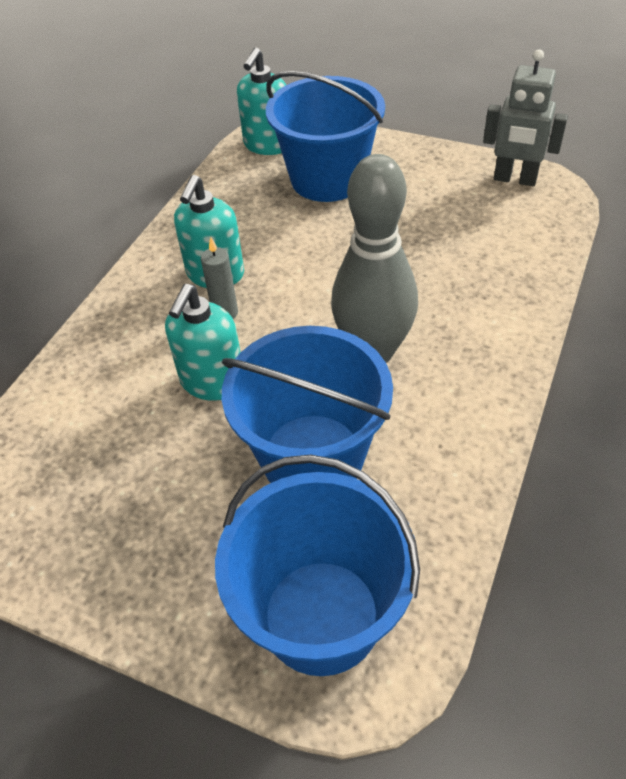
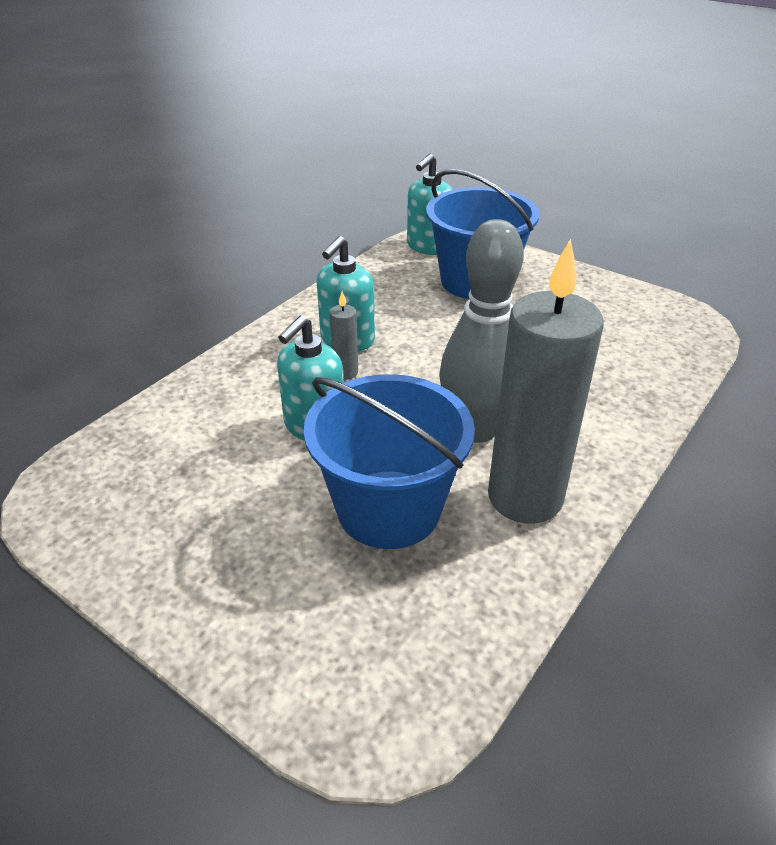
camera: 10 degrees right, 10 degrees down
blue bucket [215,455,420,676] -> none
grey robot [483,49,568,186] -> none
none -> grey candle [488,239,604,524]

